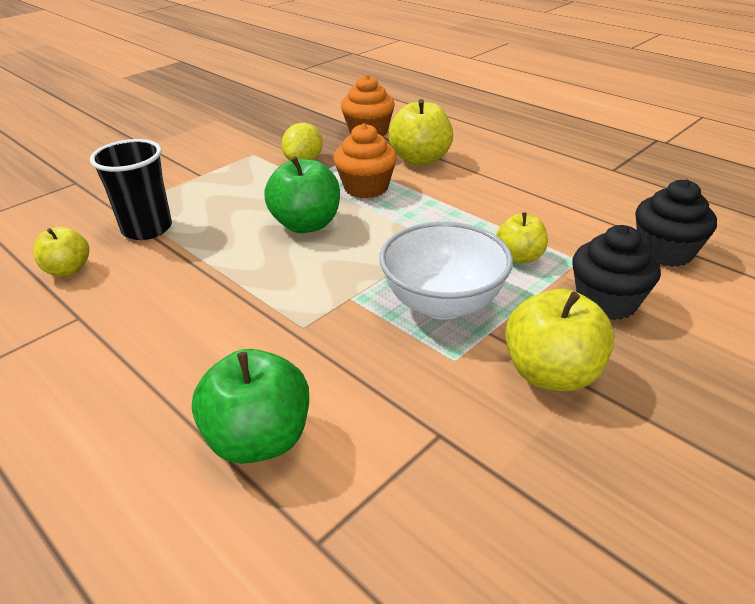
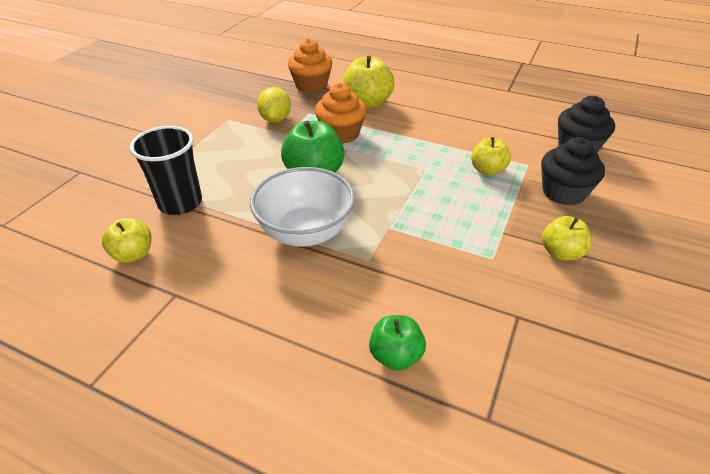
camera: 20 degrees left, 5 degrees up
green apple [192,349,309,464] -> green apple [369,315,426,371], size x0.62
white bowl [379,222,513,320] -> white bowl moved to [250,167,355,247]
yellow apple [505,289,614,391] -> yellow apple [542,216,592,261], size x0.62

